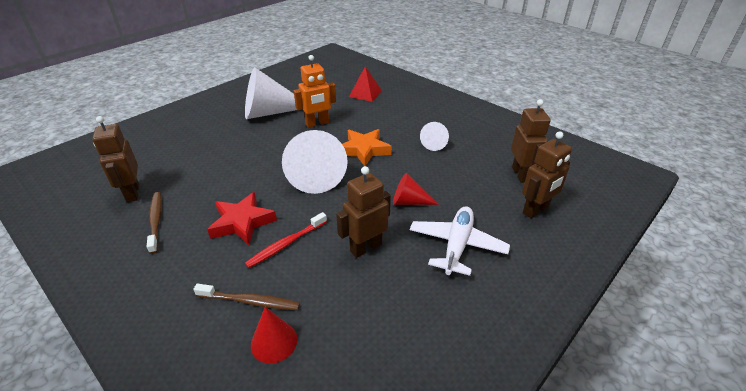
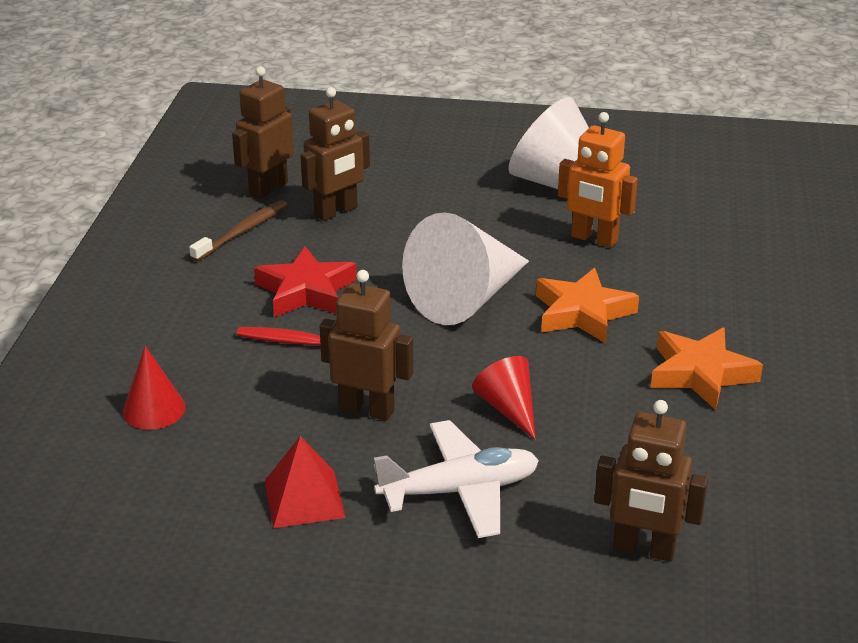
camera: 55 degrees right, 5 degrees down
brown toothbrush [193,284,300,310] -> none
red pyramid [349,67,382,102] -> red pyramid moved to [265,436,346,528]
white cone [420,122,449,151] -> orange star [651,328,763,410]
brown robot [511,99,551,183] -> brown robot moved to [300,87,370,221]

